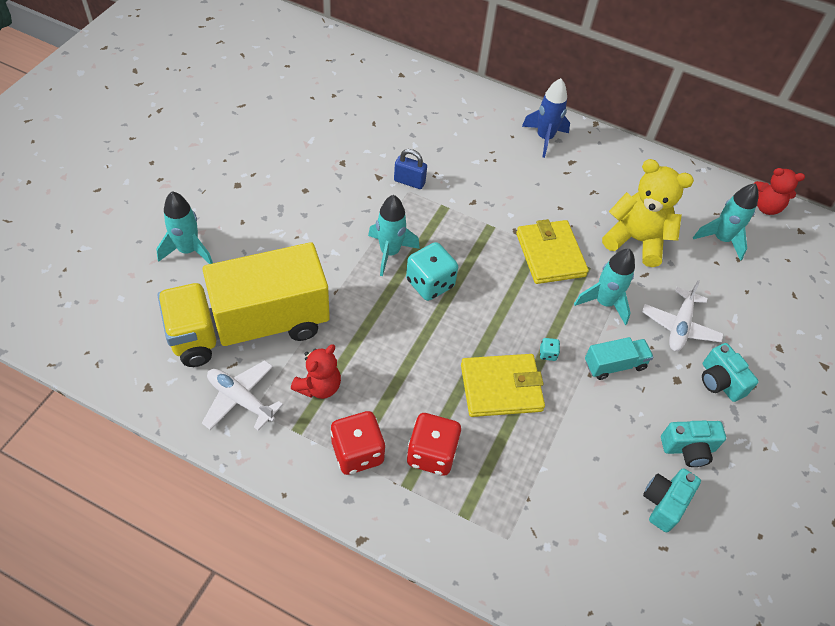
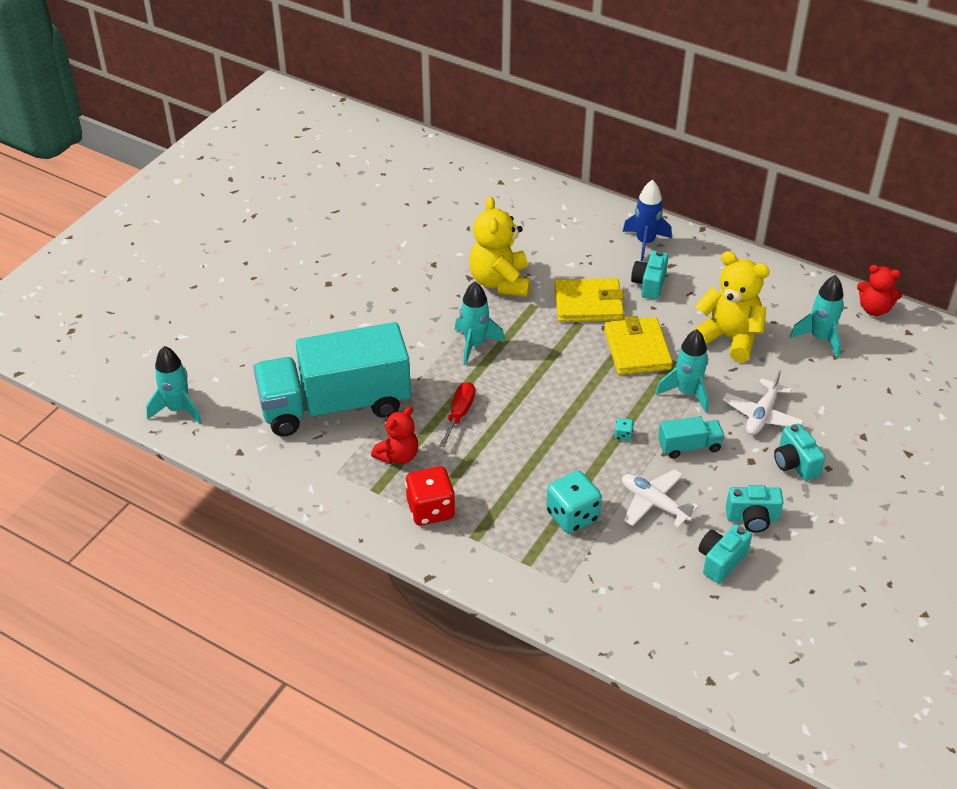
camera: 10 degrees right, 10 degrees down
turquoise rocket [156,191,213,264] -> turquoise rocket moved to [146,346,202,424]
yellow truck [157,242,330,367] -> turquoise truck [253,322,411,436]
white plane [202,360,283,431] -> white plane moved to [622,469,699,528]
blue padlock [394,149,427,189] -> yellow teddy bear [469,196,530,297]
turquoise dice [406,242,458,301] -> turquoise dice moved to [546,471,602,533]
red dice [407,413,461,476] -> none
yellow wallet [461,354,545,417] -> yellow wallet moved to [554,278,624,322]
none -> red screwdriver [439,382,475,447]
none -> turquoise camera [631,250,669,300]

